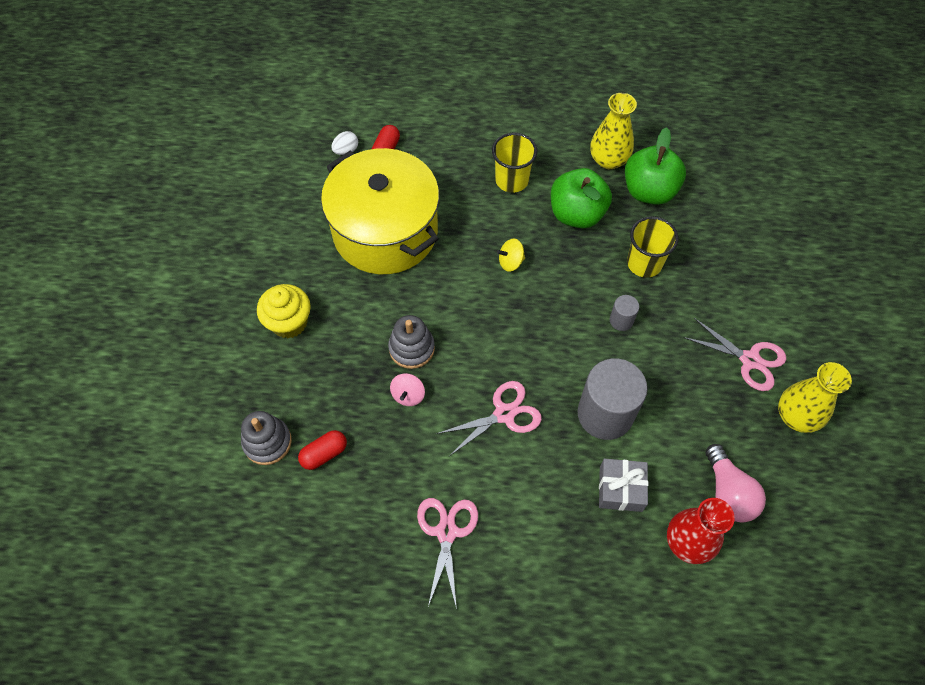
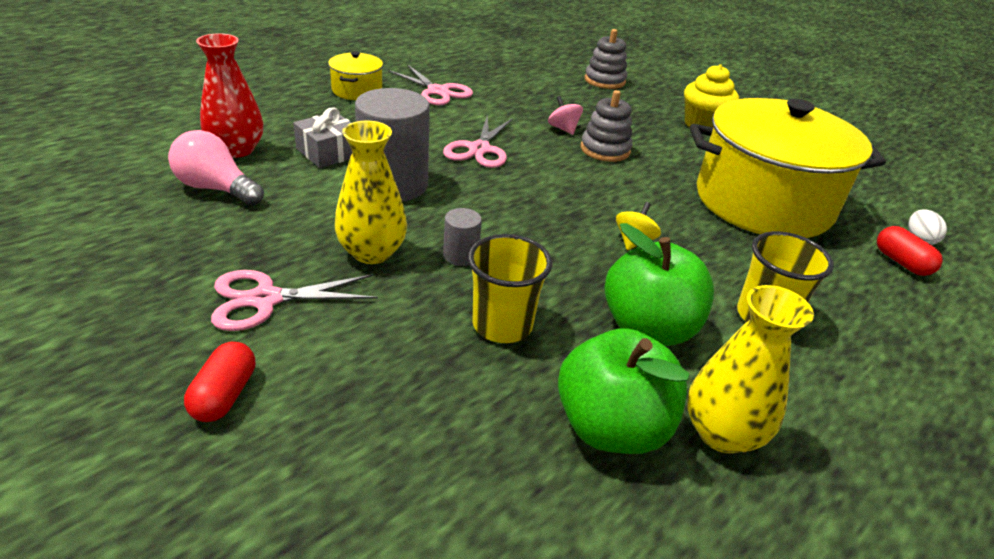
camera: 130 degrees right, 25 degrees down
red capsule [298,430,347,470] -> red capsule moved to [184,342,255,422]
yellow vase [778,362,852,433] -> yellow vase moved to [335,121,407,264]
none -> yellow pot [328,51,383,100]

